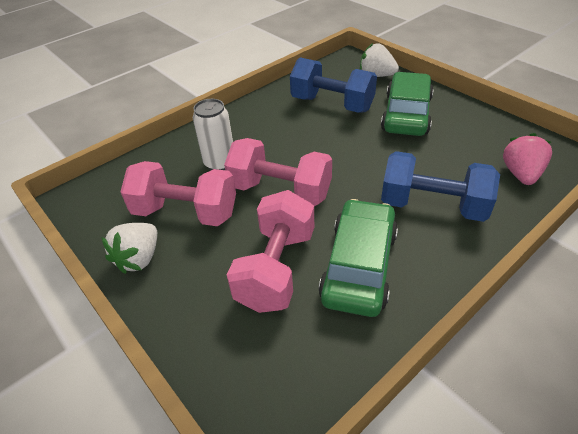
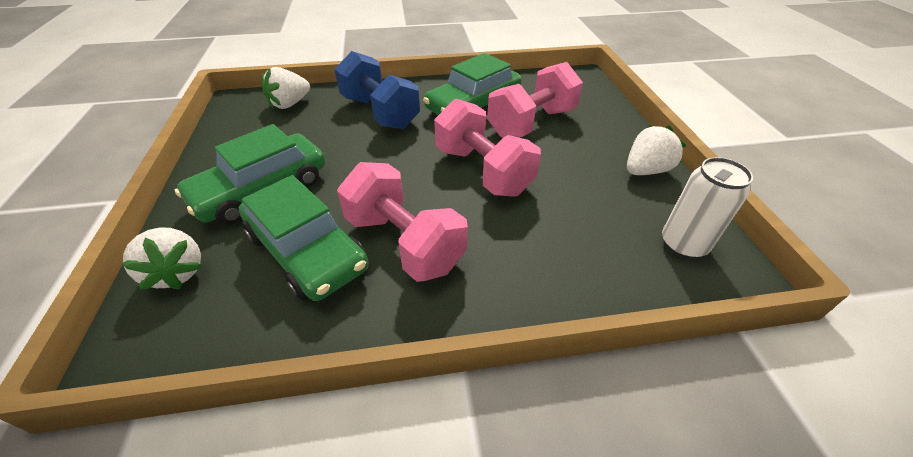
camera: 150 degrees left, 0 degrees up
pink dumbbell [120,161,236,226] -> pink dumbbell moved to [337,162,468,282]
white can [193,99,233,170] -> white can moved to [662,157,753,259]
blue dumbbell [290,57,377,113] -> green car [239,175,368,301]
pink strawberry [503,133,552,185] -> white strawberry [261,67,310,109]

